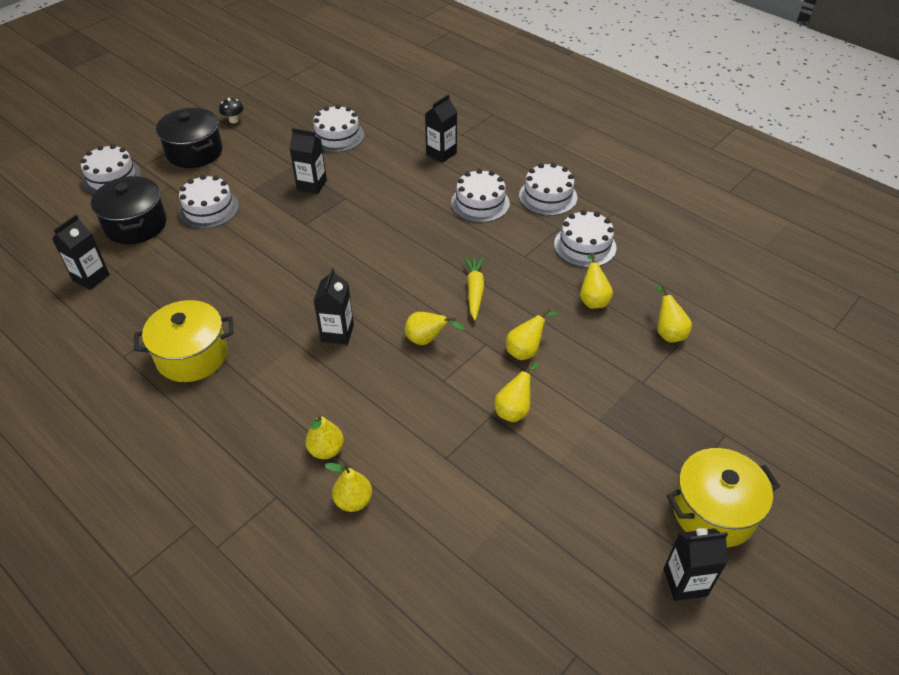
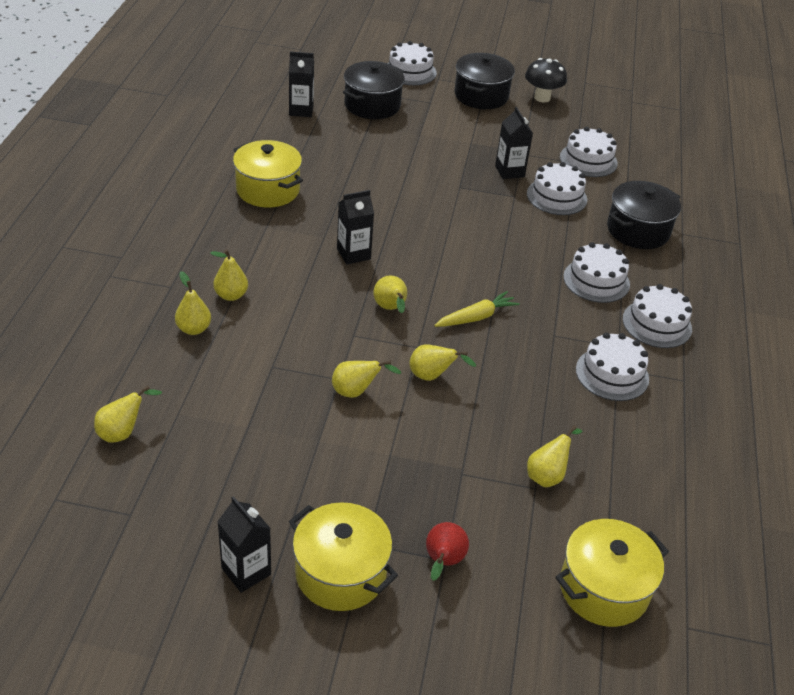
camera: 55 degrees right, 5 degrees down
white cake [179,175,239,229] -> white cake moved to [527,162,587,215]
black mushroom [219,98,244,123] -> black mushroom [525,58,567,102], size x1.71
black carton [425,94,457,163] -> black pot [607,181,681,249]
yellow pear [580,252,613,309] -> yellow pear moved to [94,386,162,443]
none -> red pear [426,522,469,581]
none -> yellow pot [555,519,669,627]

